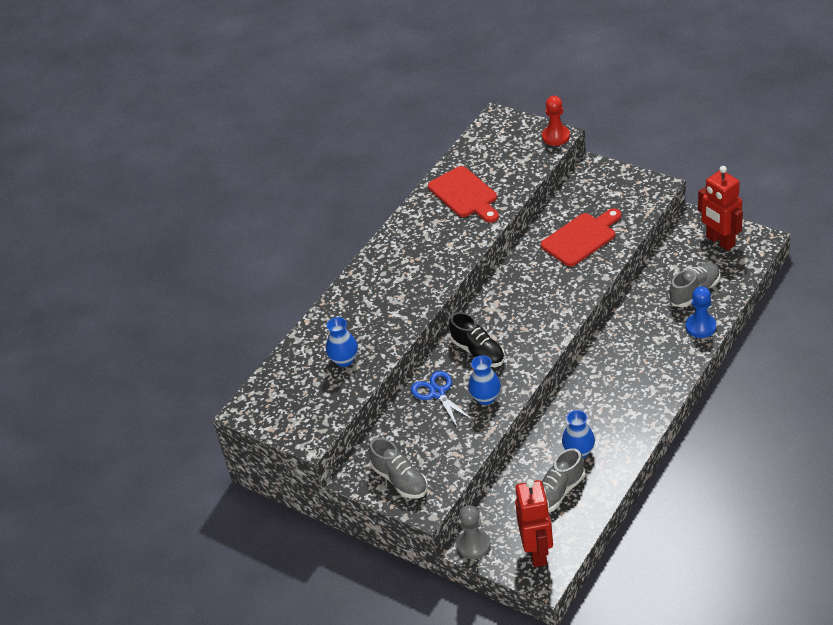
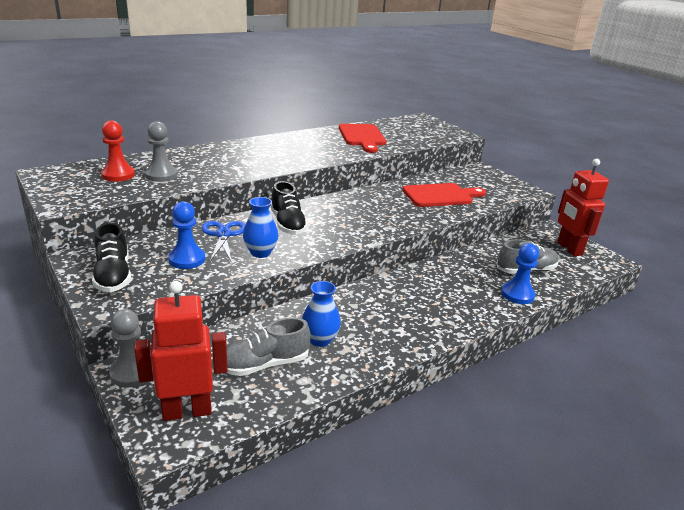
camera: 15 degrees right, 15 degrees down
blue vase [326,317,358,367] -> grey pawn [145,121,178,182]
grey shoe [369,437,428,499] -> black shoe [92,223,131,292]
red robot [515,479,553,567] -> red robot turned 120 degrees counterclockwise [134,281,228,421]
red pawn [542,96,570,146] -> red pawn moved to [101,120,135,182]
none -> blue pawn [168,201,205,269]

